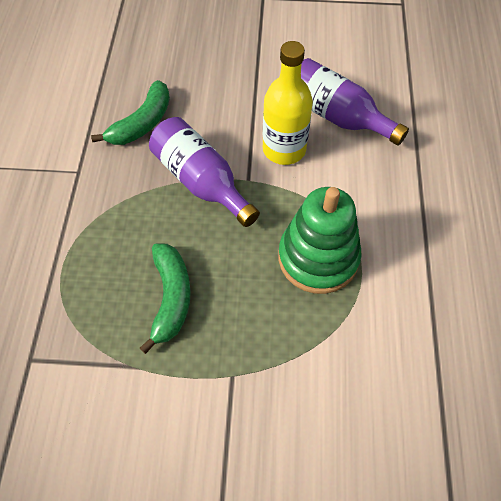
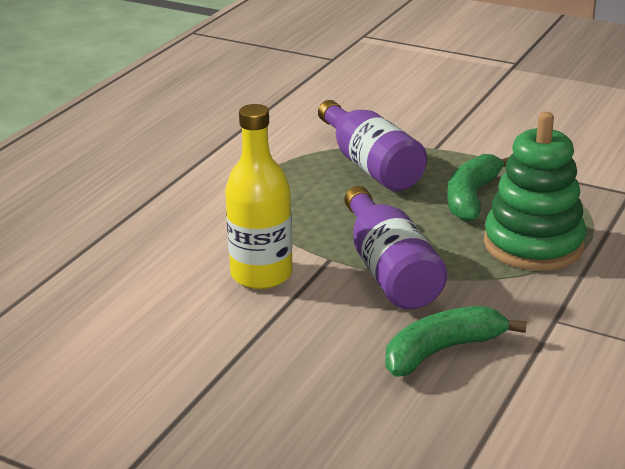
camera: 155 degrees left, 30 degrees down
green stacking toy [278,187,362,294] -> green stacking toy moved to [484,112,586,271]
purple bottle [301,58,409,146] -> purple bottle moved to [318,100,427,191]

